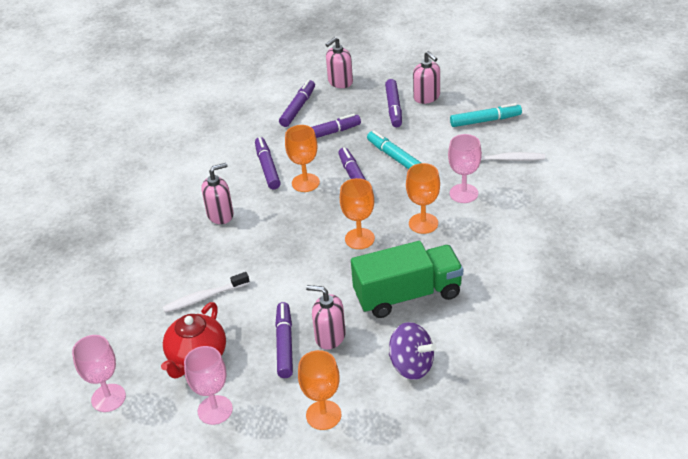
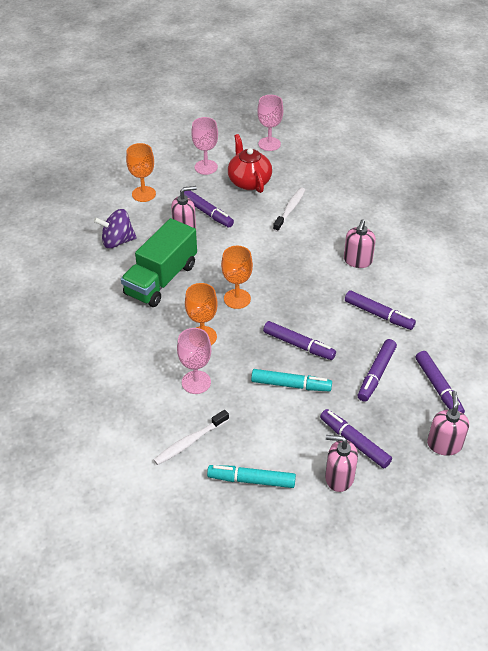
camera: 135 degrees right, 5 degrees up
orange goblet [285,125,320,192] -> none
turquoise marker [450,103,522,127] -> turquoise marker turned 60 degrees clockwise [207,465,296,488]

